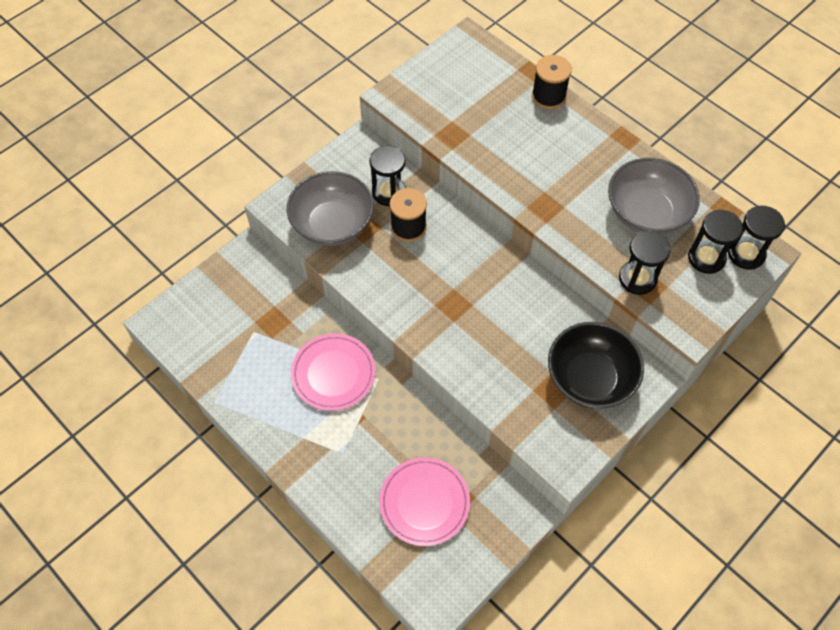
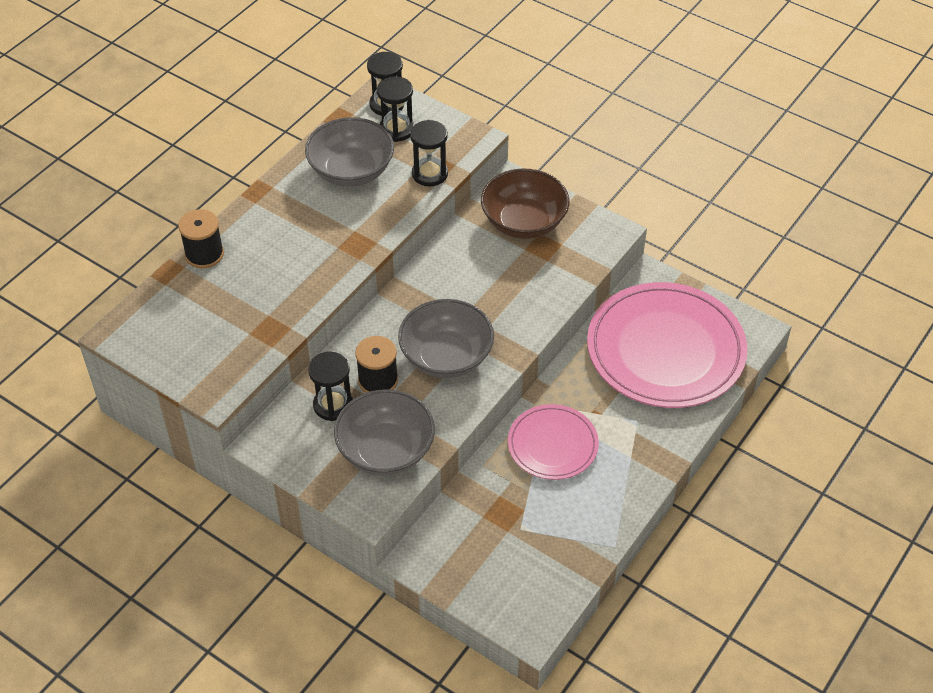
camera: 100 degrees left, 10 degrees down
pink plate [379,457,470,546] -> pink plate [587,282,747,408], size x1.84
black bowl [548,322,644,409] -> brown bowl [481,169,569,239]
none -> grey bowl [398,299,494,378]

